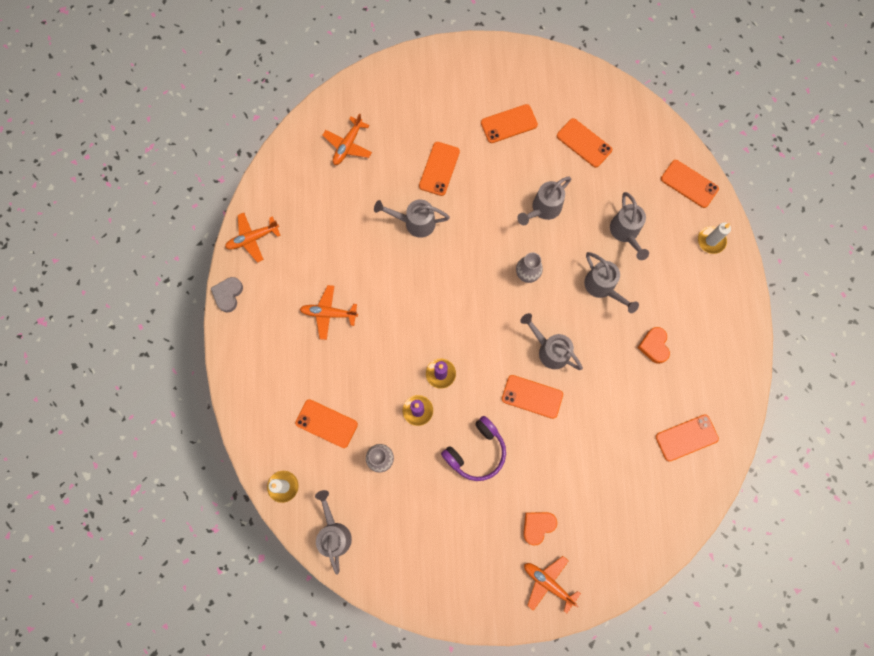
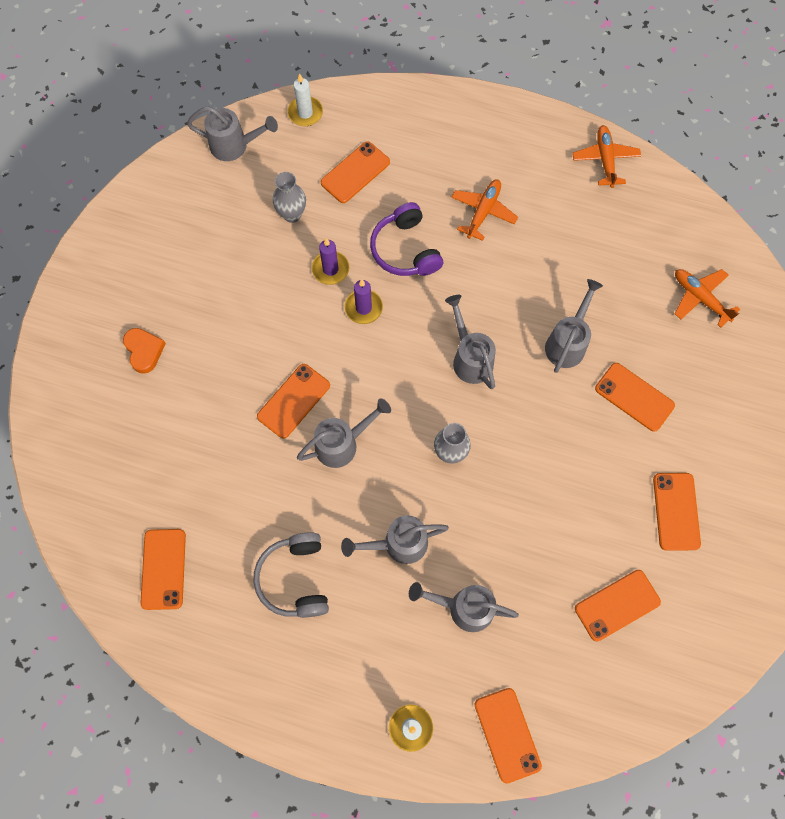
camera: 110 degrees right, 5 degrees down
grey heart [211,277,243,313] -> none
purple headphones [441,416,506,481] -> purple headphones moved to [370,202,443,276]
grey watering can [517,176,571,225] -> grey watering can moved to [445,295,496,389]
orange plane [524,556,581,613] -> none
orange heart [637,327,670,364] -> grey headphones [253,532,329,618]
orange phone [661,160,719,208] -> orange phone turned 75 degrees counterclockwise [474,688,542,784]

